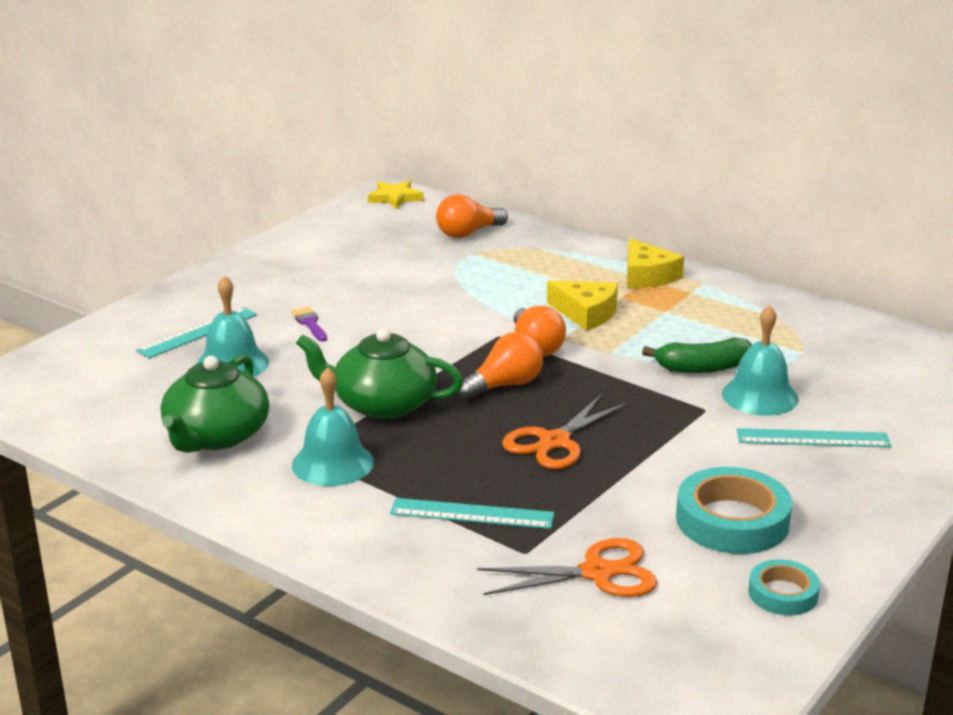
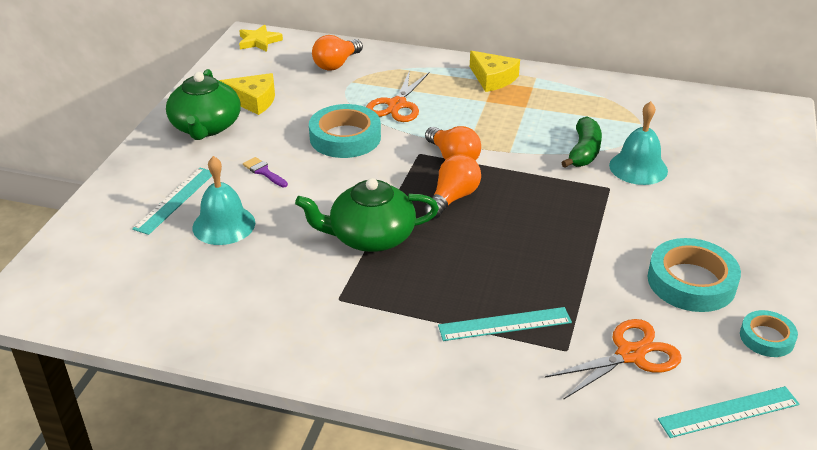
camera: 20 degrees left, 10 degrees up
green teapot [161,354,269,453] -> green teapot moved to [166,69,241,140]
turquoise bell [292,367,374,486] -> none
orange scissors [502,394,628,469] -> orange scissors moved to [366,70,429,122]
yellow cheese [547,280,618,331] -> yellow cheese moved to [219,73,275,115]
green banana [642,337,752,373] -> green banana turned 45 degrees counterclockwise [561,116,602,168]
turquoise ruler [737,428,891,447] -> turquoise ruler moved to [658,386,800,438]
none -> turquoise tape [309,104,381,158]

